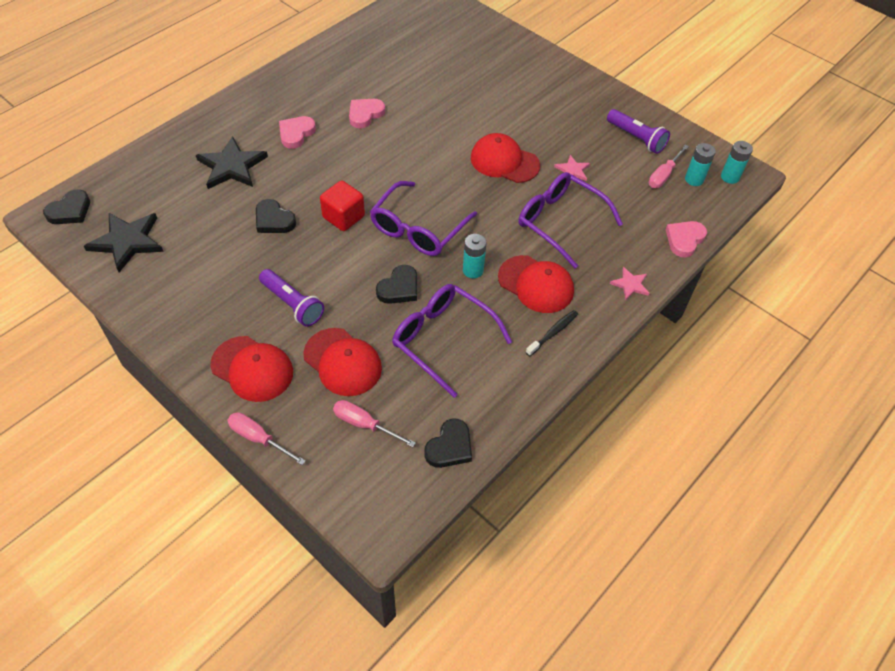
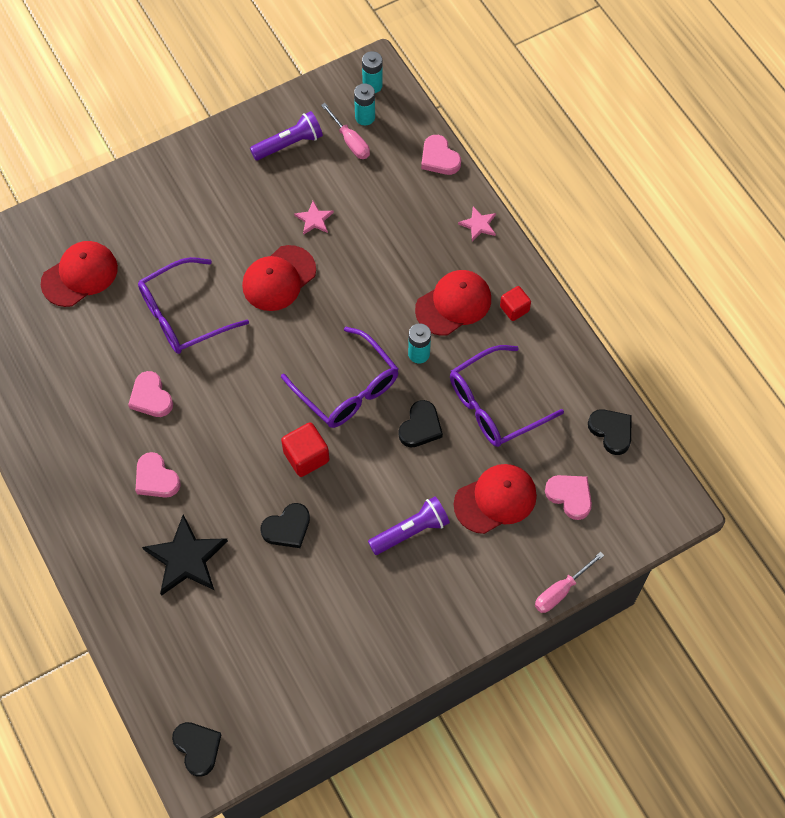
camera: 70 degrees left, 10 degrees up
black star [84,213,164,272] -> none
red cap [210,336,293,402] -> red cap moved to [41,241,118,307]
pink screwdriver [333,400,416,447] -> pink heart [545,475,592,520]
black heart [376,265,417,304] -> black heart turned 60 degrees clockwise [399,400,443,447]
purple glasses [519,172,623,268] -> purple glasses moved to [138,257,249,354]
black toothbrush [526,310,578,356] -> red cube [500,286,531,321]

